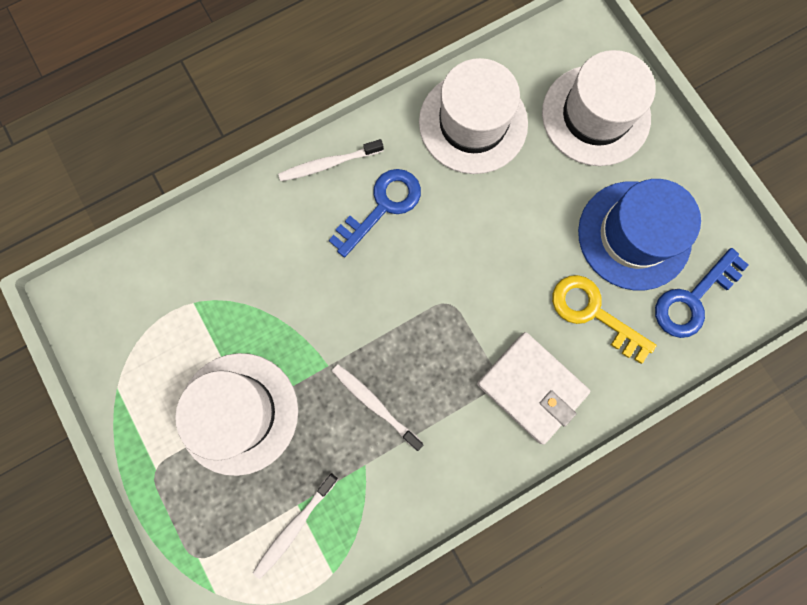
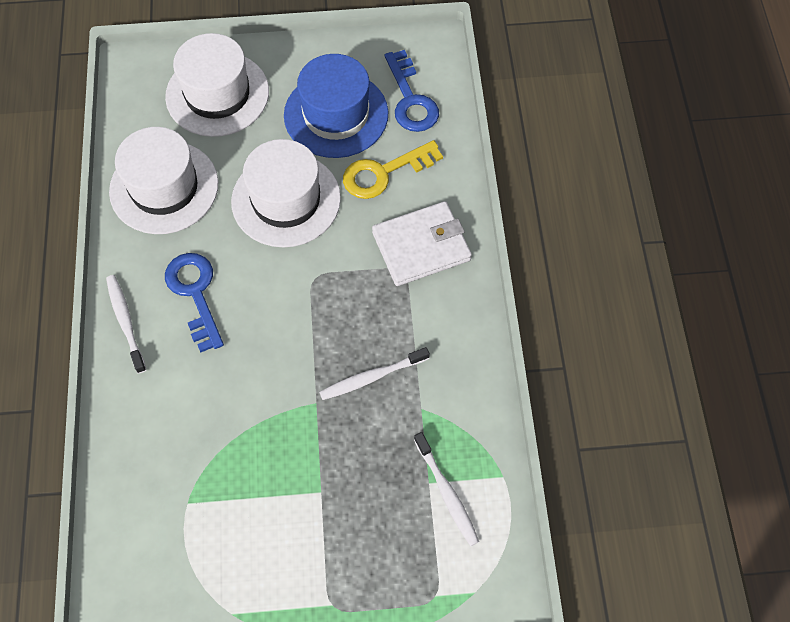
camera: 65 degrees left, 15 degrees down
white hat [175,353,298,476] -> white hat moved to [231,139,341,248]
white toothbrush [278,139,384,181] -> white toothbrush turned 150 degrees clockwise [106,275,146,374]

